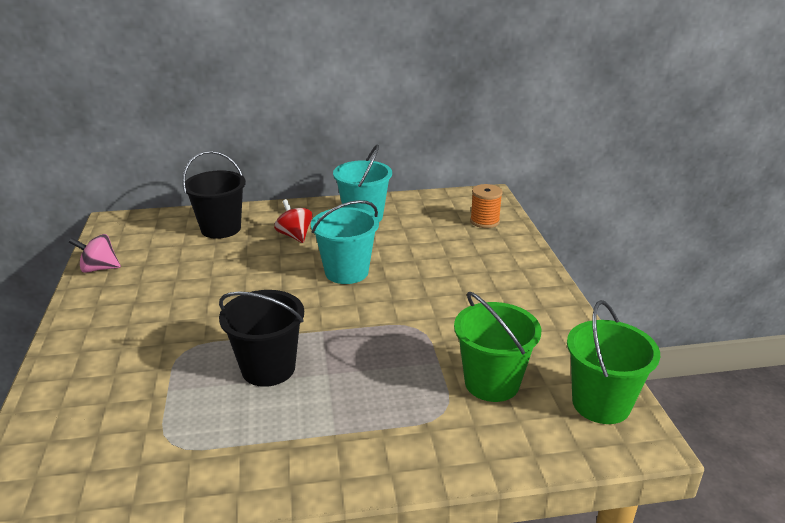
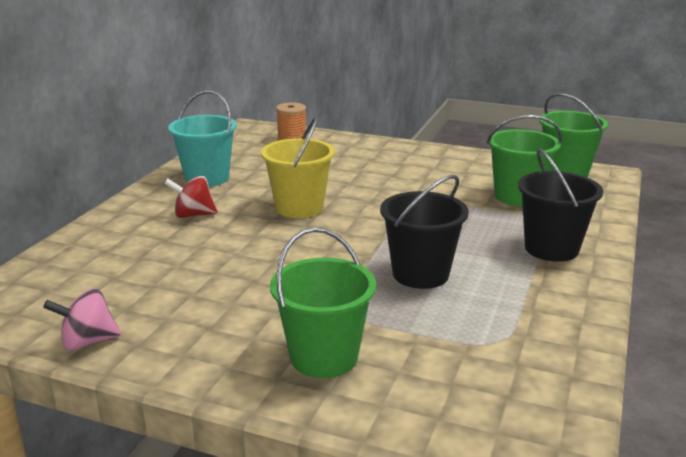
camera: 60 degrees left, 5 degrees down
pink spinning top [69,234,121,273] -> pink spinning top turned 45 degrees clockwise [43,289,121,351]
black bucket [182,151,246,239] -> black bucket moved to [518,149,603,262]
turquoise bucket [311,200,379,284] -> yellow bucket [261,116,335,218]
none -> green bucket [270,228,376,378]

